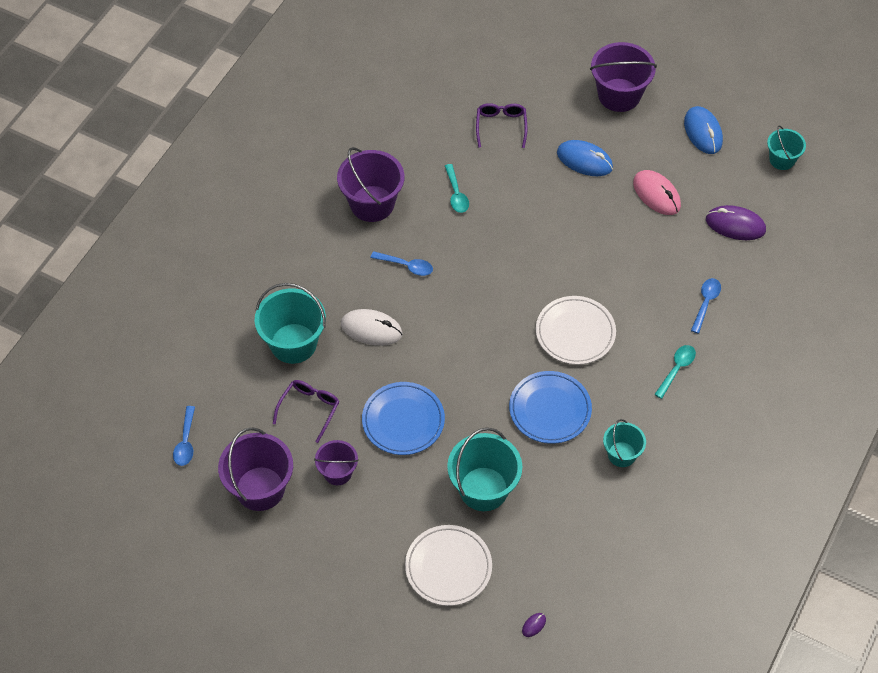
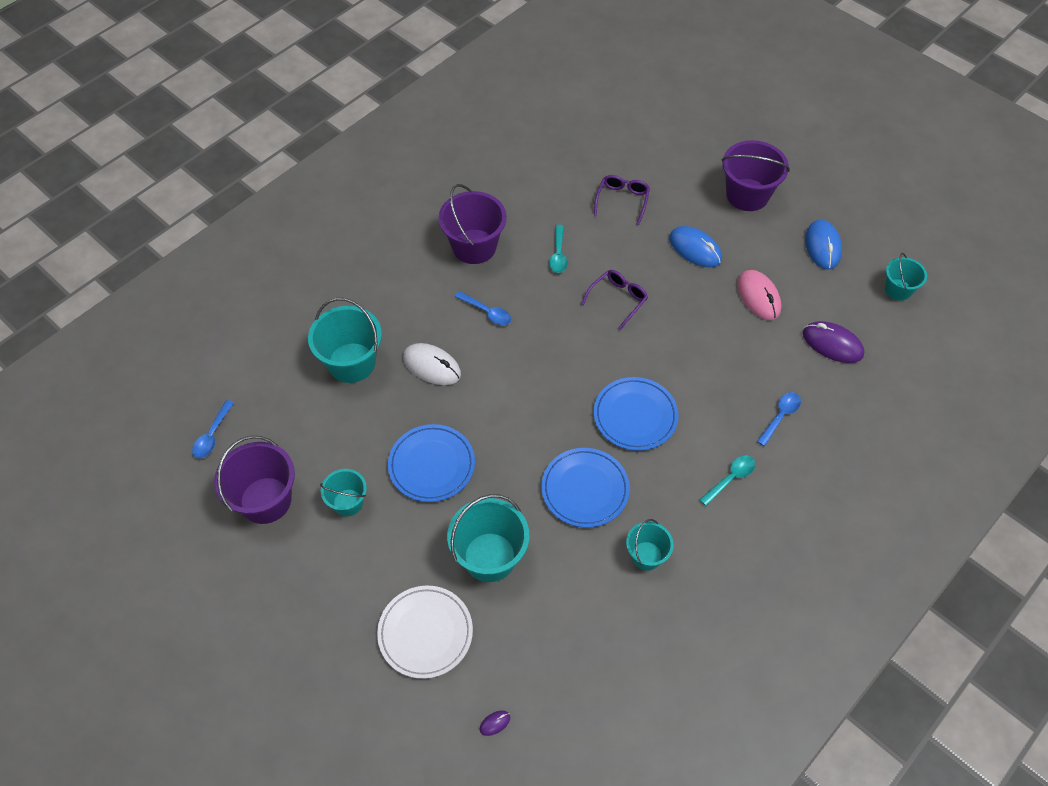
camera: 15 degrees right, 0 degrees up
purple glasses [273,380,339,443] -> purple glasses moved to [581,270,648,331]
purple bucket [314,440,359,485] -> turquoise bucket [320,469,367,516]
white plate [536,296,616,365] -> blue plate [594,377,678,451]

